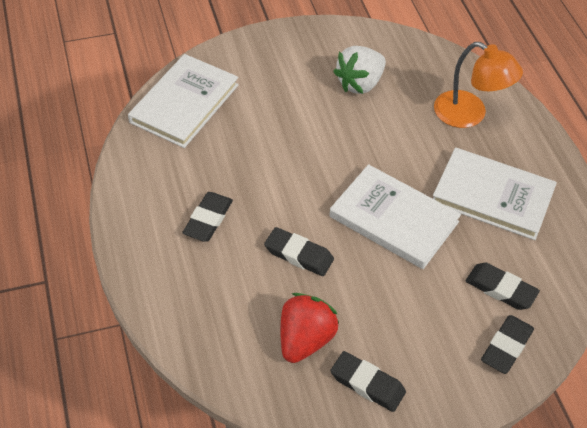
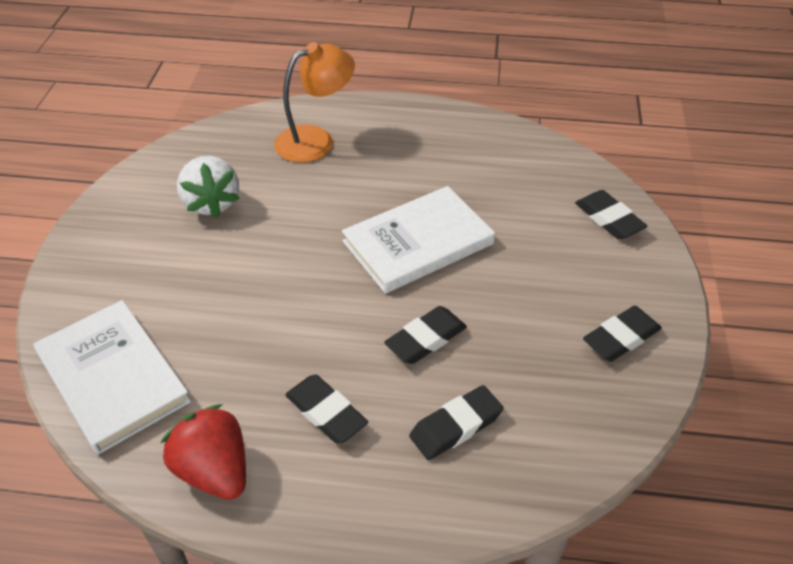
camera: 65 degrees left, 5 degrees down
red strawberry [280,293,339,363] -> red strawberry moved to [161,404,246,500]
white book [433,147,557,240] -> none
black eraser [466,263,540,310] -> black eraser moved to [409,385,504,460]

